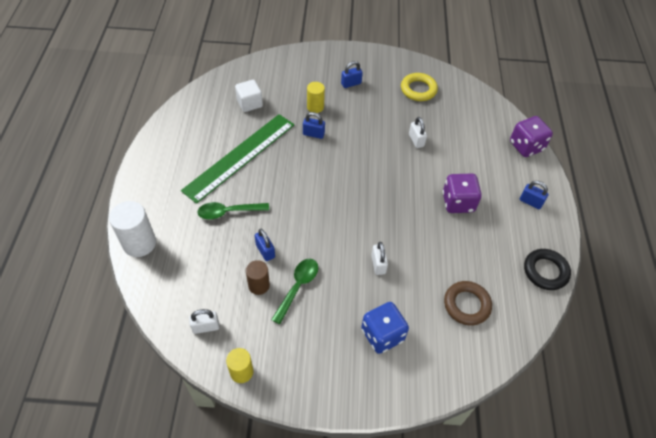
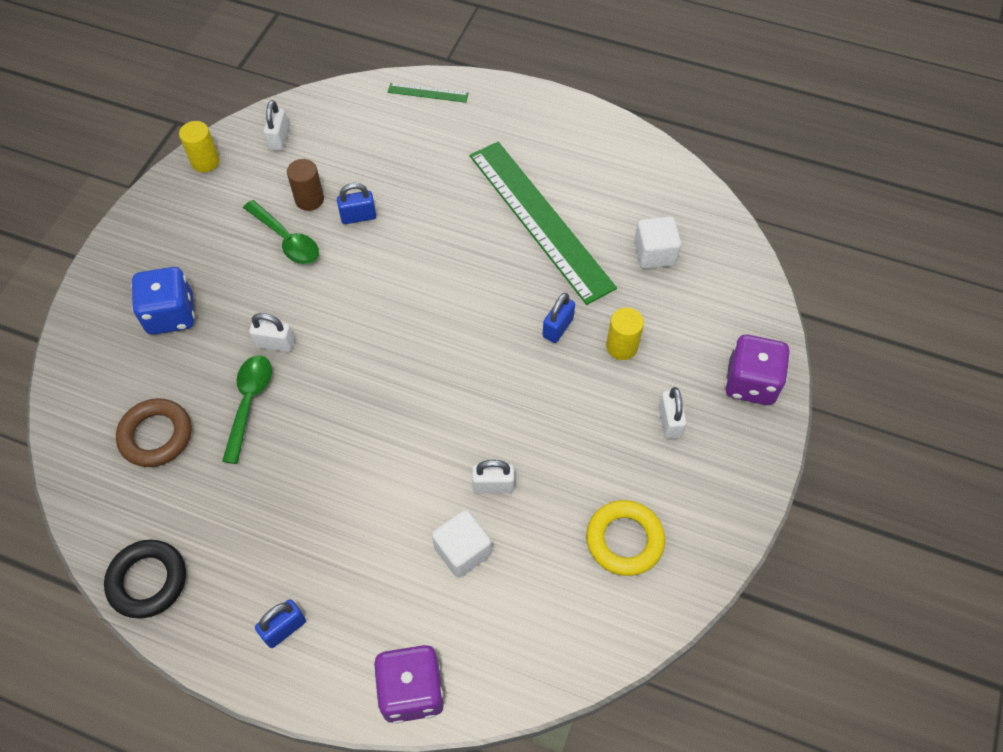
camera: 110 degrees right, 5 degrees up
white cylinder [109,201,156,257] -> green ruler [388,83,469,103]
green spoon [197,202,269,220] -> green spoon moved to [222,355,272,464]
blue padlock [341,61,363,88] -> white padlock [658,387,687,439]
purple dice [442,174,482,213] -> purple dice moved to [725,335,790,405]
none -> white cube [432,510,491,578]

